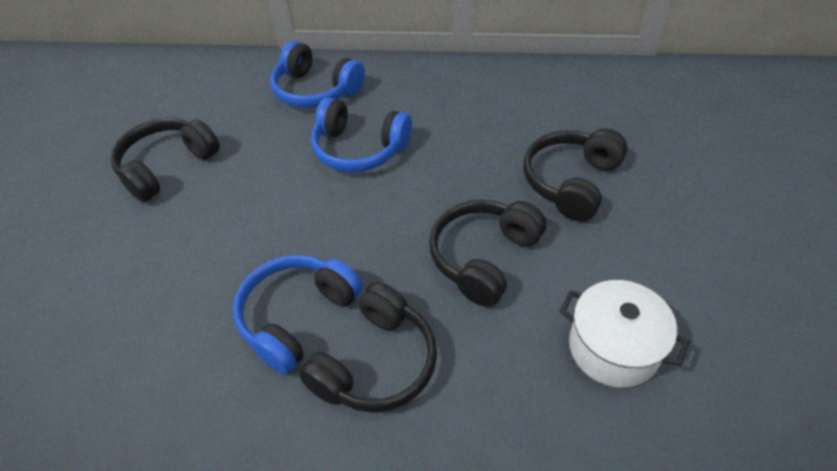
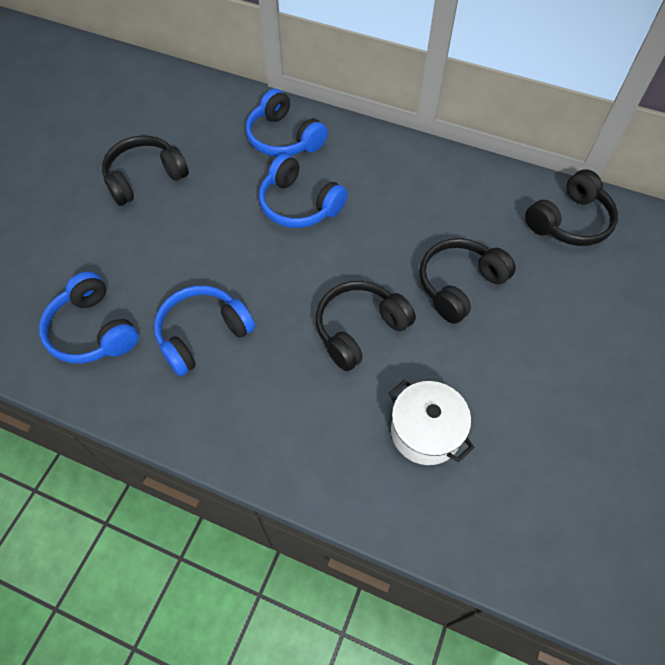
camera: 15 degrees right, 10 degrees up
black headphones [298,282,437,413] -> black headphones moved to [525,169,618,246]
none -> blue headphones [39,272,139,363]

